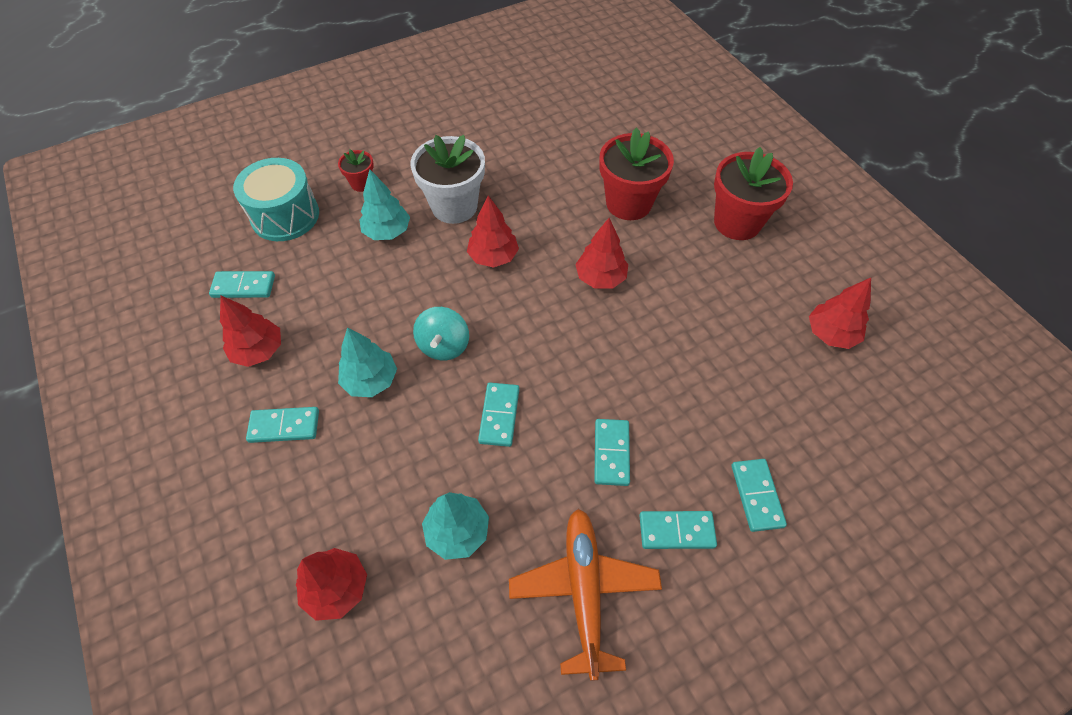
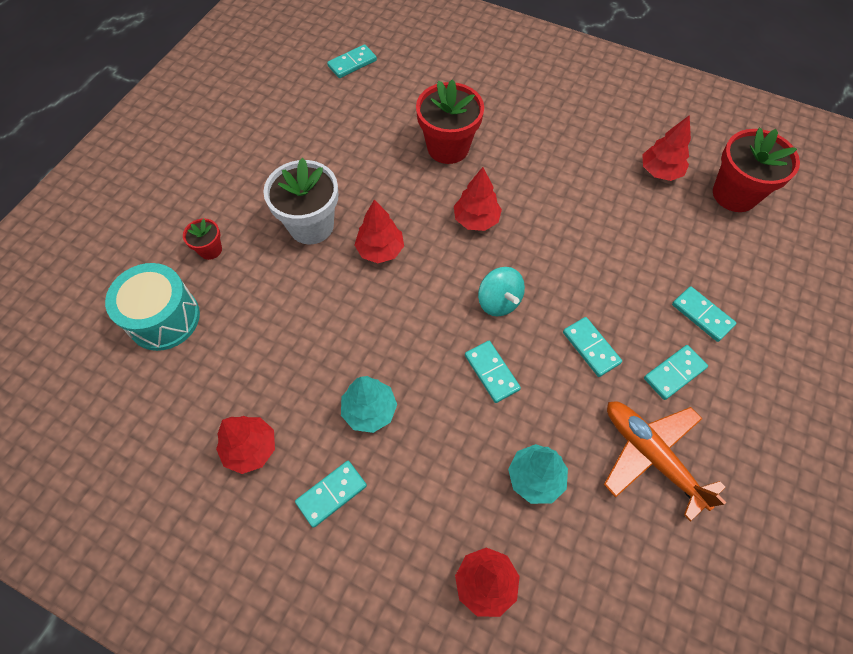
camera: 35 degrees left, 5 degrees up
turquoise domino [209,271,275,298] -> turquoise domino moved to [327,44,377,78]
turquoise tree [359,169,410,240] -> none
turquoise spinning top [413,307,469,360] -> turquoise spinning top moved to [478,267,525,316]
red flower pot [714,147,793,240] -> red flower pot moved to [713,128,800,212]

